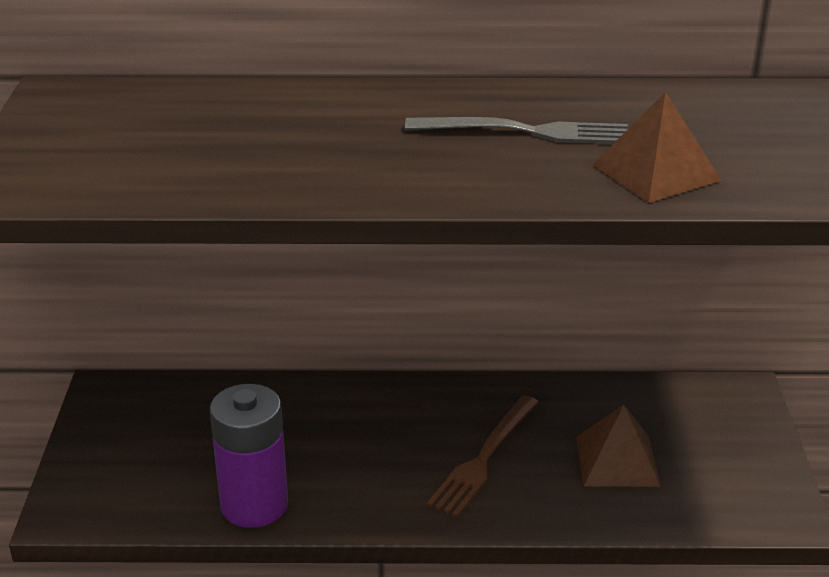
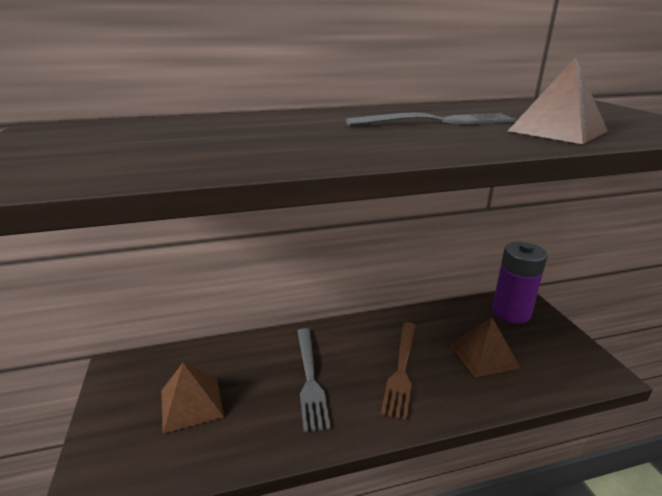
camera: 15 degrees left, 5 degrees down
purple battery [210,384,288,528] -> purple battery moved to [492,242,548,323]
none -> brown pyramid [161,363,224,434]
none -> grey fork [298,328,330,432]

